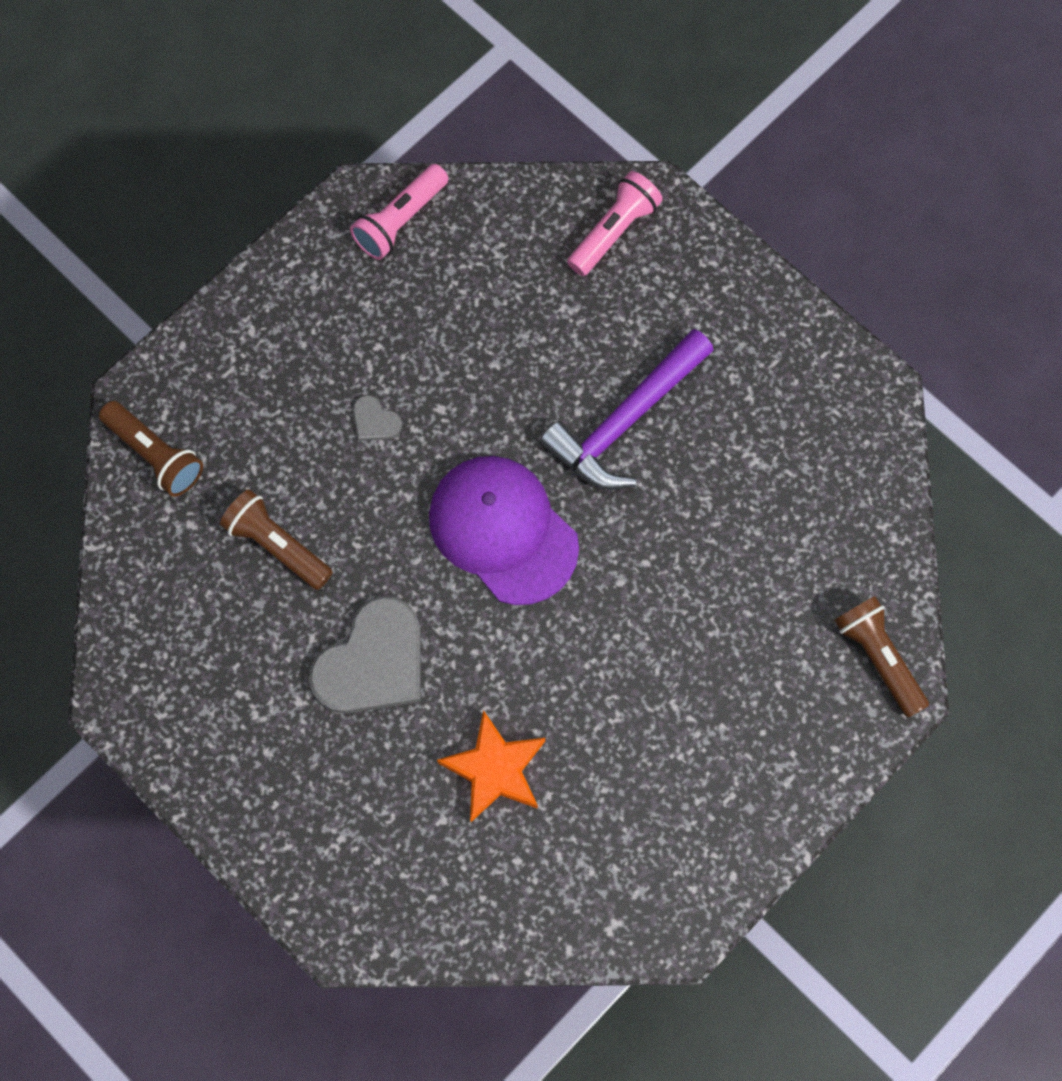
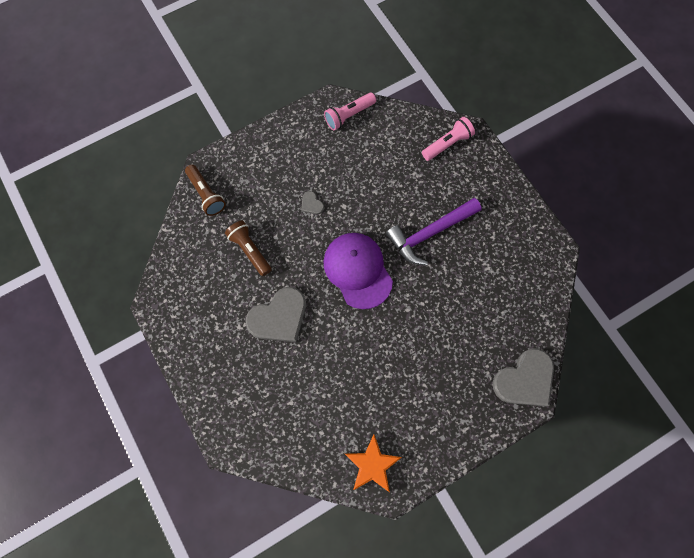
camera: 15 degrees right, 0 degrees up
orange star [437,710,545,822] -> orange star moved to [345,435,402,492]
brown flashlight [834,596,929,717] -> grey heart [492,348,554,407]

